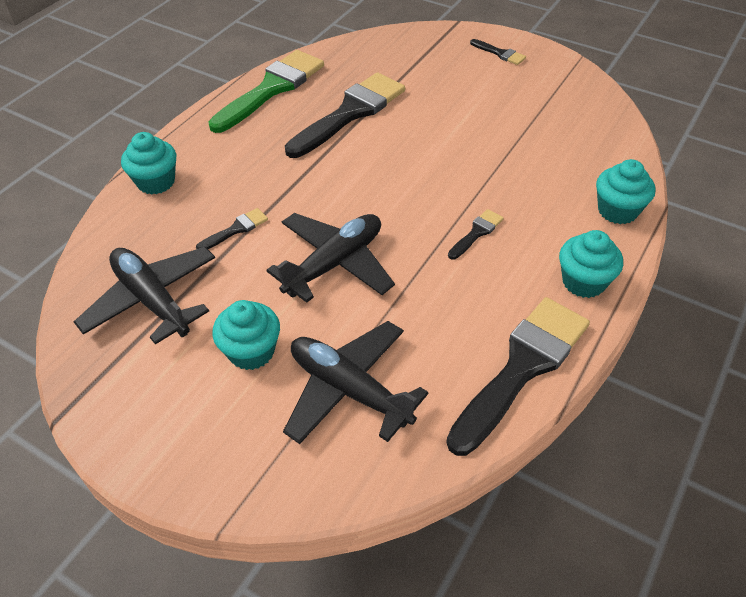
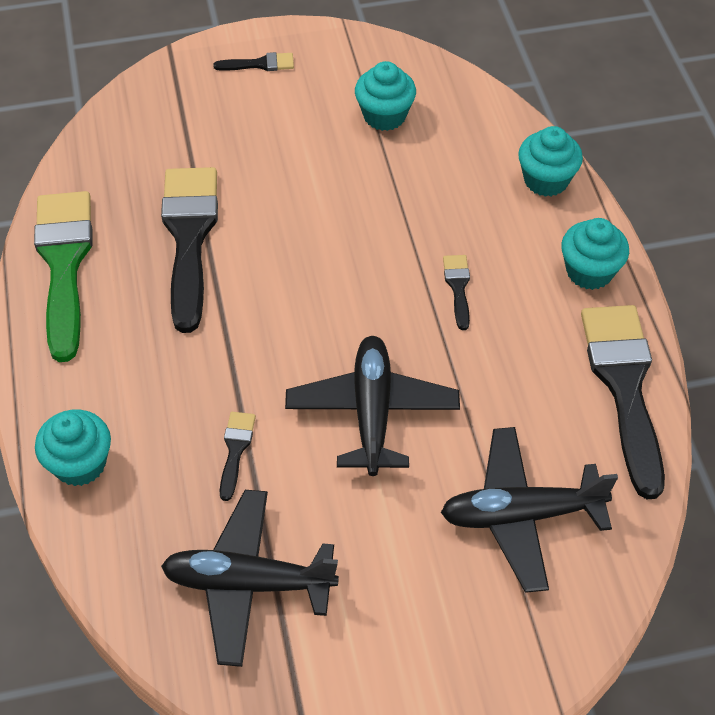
camera: 45 degrees left, 5 degrees up
turquoise cupcake [212,300,280,370] -> turquoise cupcake moved to [355,61,416,131]

